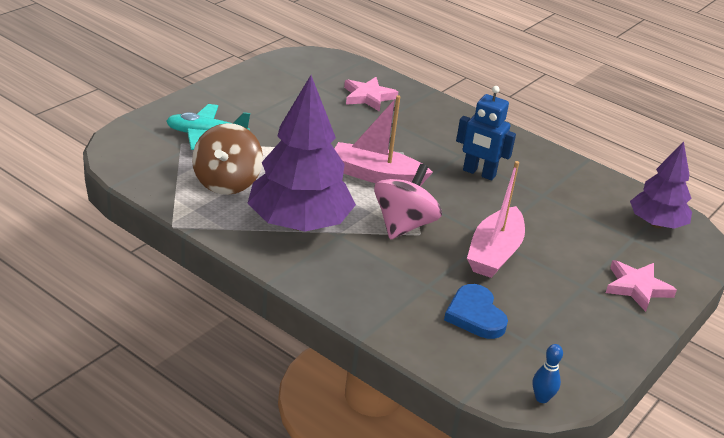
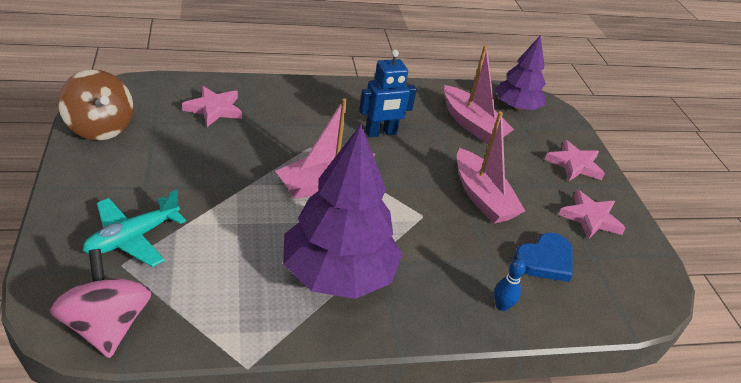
camera: 50 degrees left, 5 degrees up
brown spinning top [192,123,263,195] -> brown spinning top moved to [58,69,133,141]
pink spinning top [374,164,442,239] -> pink spinning top moved to [49,249,152,358]
blue heart [444,284,508,339] -> blue heart turned 60 degrees counterclockwise [513,233,573,282]
blue bowling pin [533,344,563,403] -> blue bowling pin moved to [494,259,526,311]
none -> pink boat [444,45,514,144]
none -> pink star [559,190,626,240]

